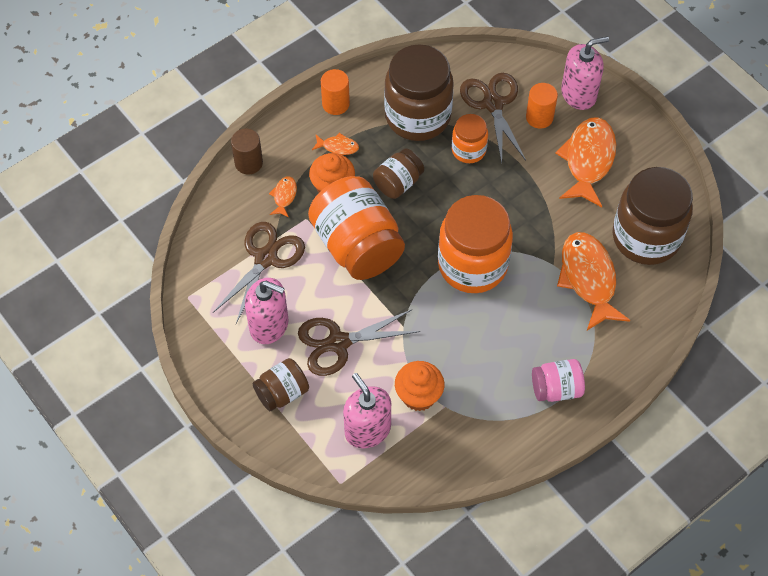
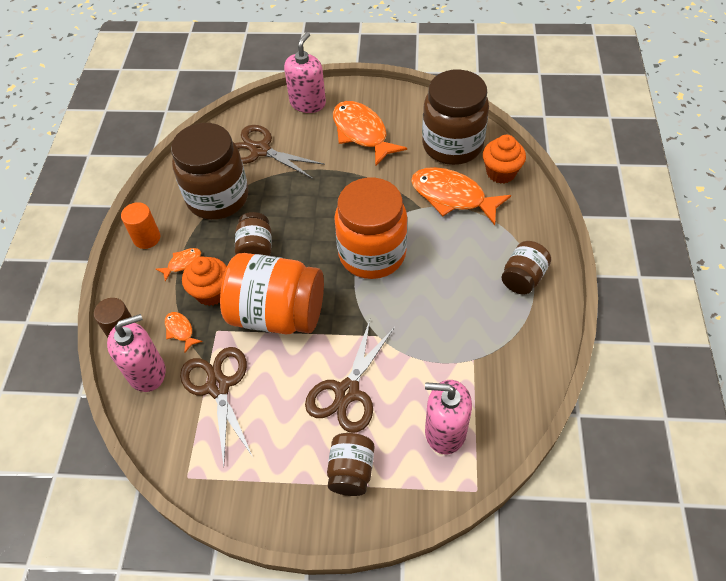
camera: 45 degrees left, 5 degrees down
pink soap dispenser [245,278,289,344] -> pink soap dispenser moved to [107,314,166,392]
orange cupcake [395,361,444,411] -> orange cupcake moved to [483,135,526,184]
orange jar [452,114,488,163] -> none
orange cylinder [526,83,558,129] -> none
pink jar [532,359,585,402] -> brown jar [502,241,551,295]

